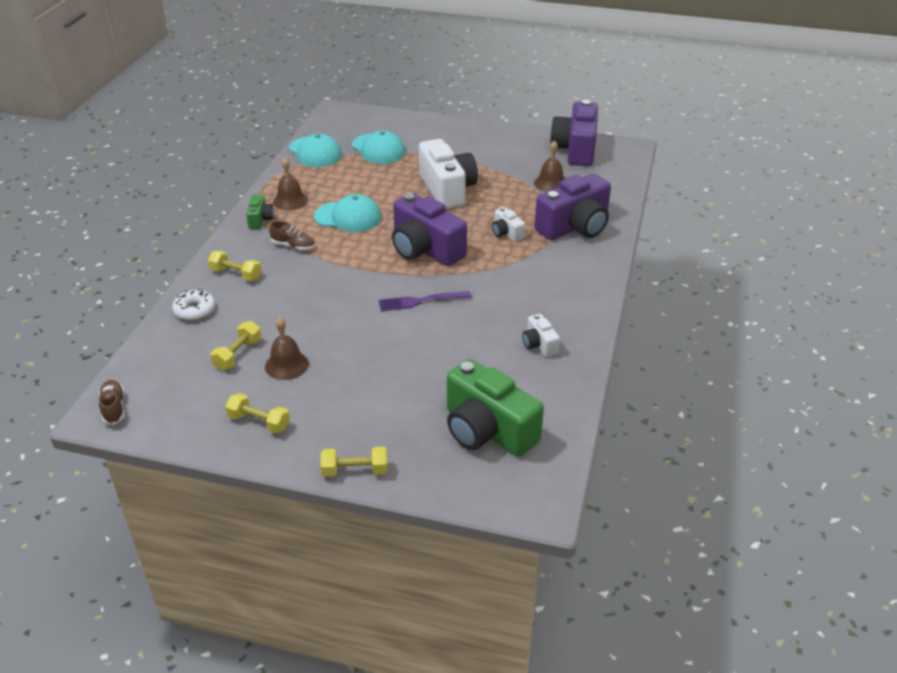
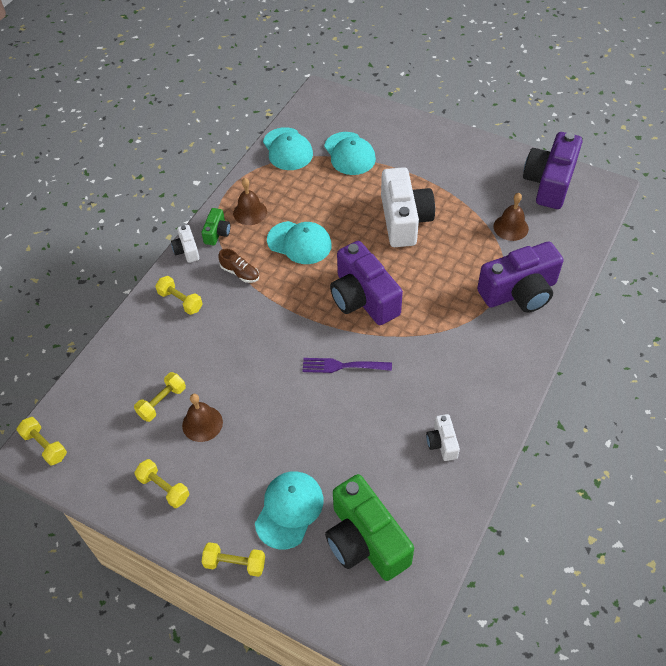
camera: 15 degrees right, 15 degrees up
brown shoe [99,380,125,425] -> yellow dumbbell [17,417,67,465]
white donut [172,289,215,321] -> none
white camera [492,207,525,242] -> white camera moved to [171,225,199,263]
none -> turquoise cap [255,471,323,549]

